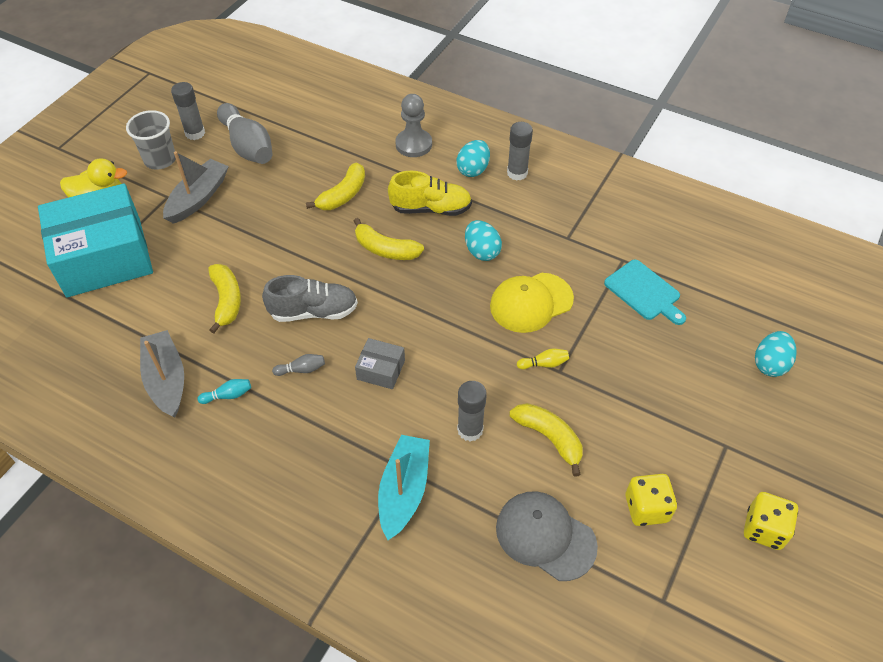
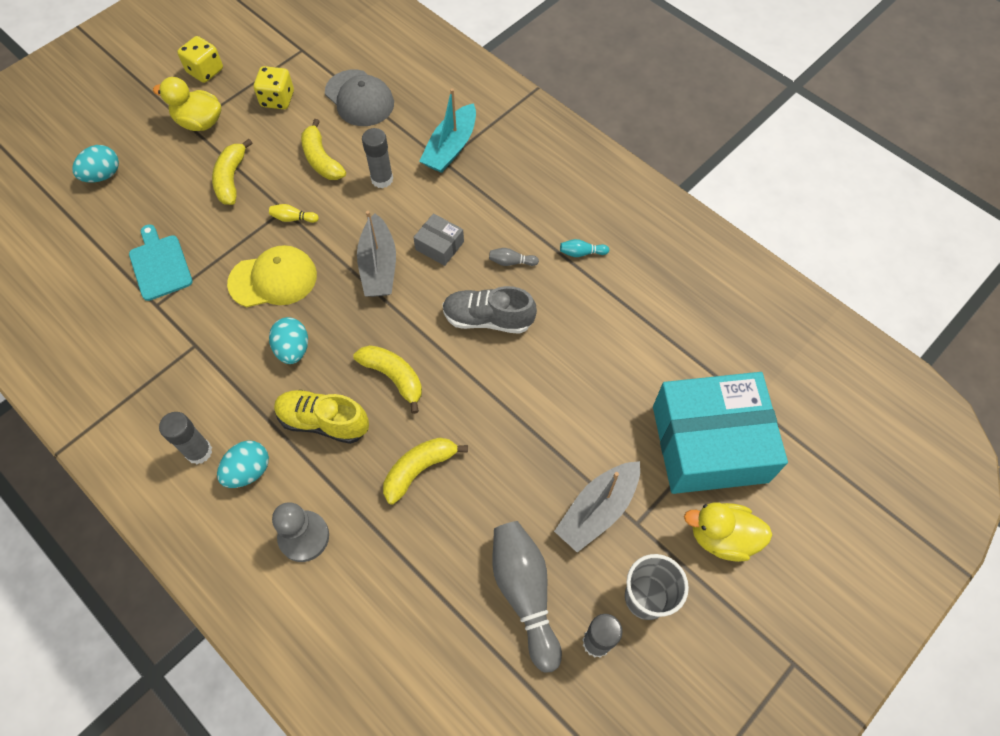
camera: 165 degrees left, 10 degrees up
grey boat [140,330,184,417] -> grey boat moved to [357,211,396,297]
yellow banana [208,264,241,333] -> yellow banana moved to [212,139,252,205]
none -> yellow duck [153,77,221,131]

